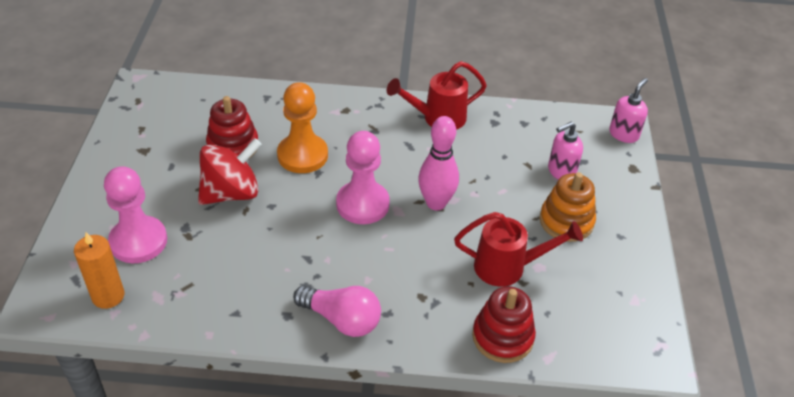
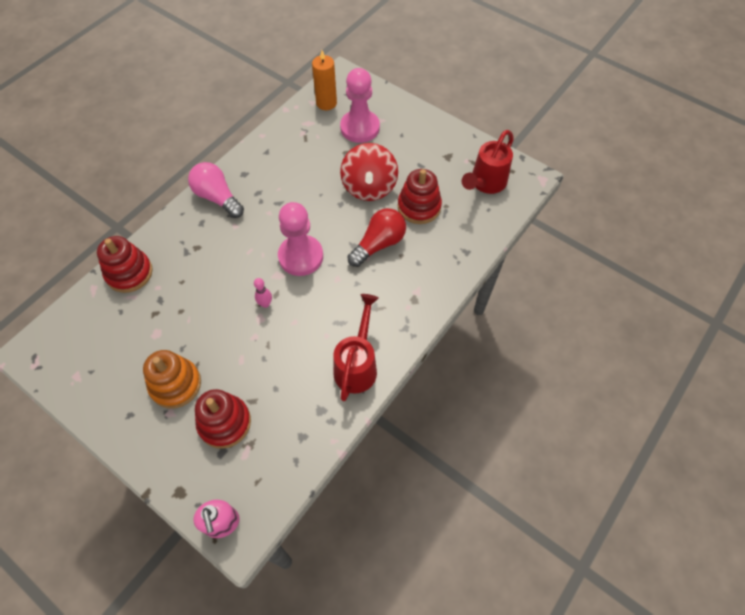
camera: 125 degrees right, 15 degrees up
orange pawn [277,82,328,173] -> red light bulb [347,208,406,267]
pink light bulb [293,286,381,337] -> pink light bulb turned 75 degrees clockwise [188,162,244,218]
pink bowling pin [418,116,459,210] -> pink bowling pin [254,278,272,308], size x0.47
red watering can [454,212,583,287] -> red watering can moved to [462,130,514,194]
pink soap dispenser [548,122,583,180] -> red stacking toy [195,389,251,449]

